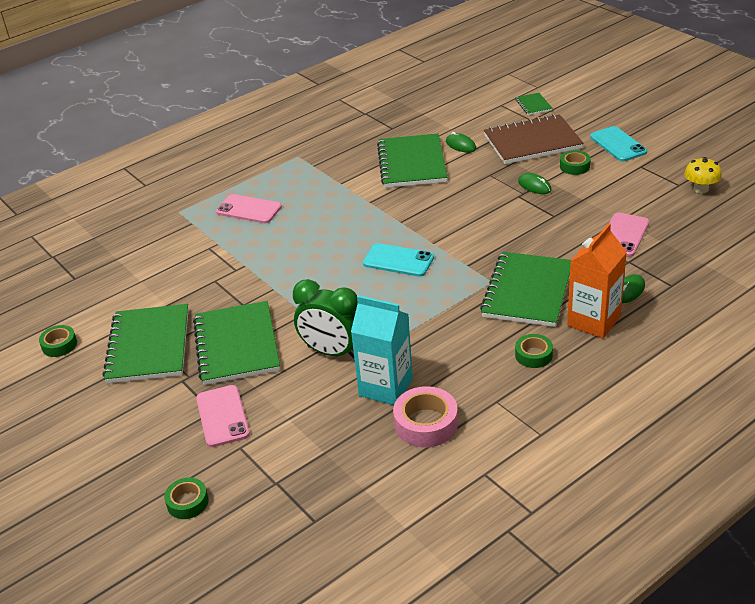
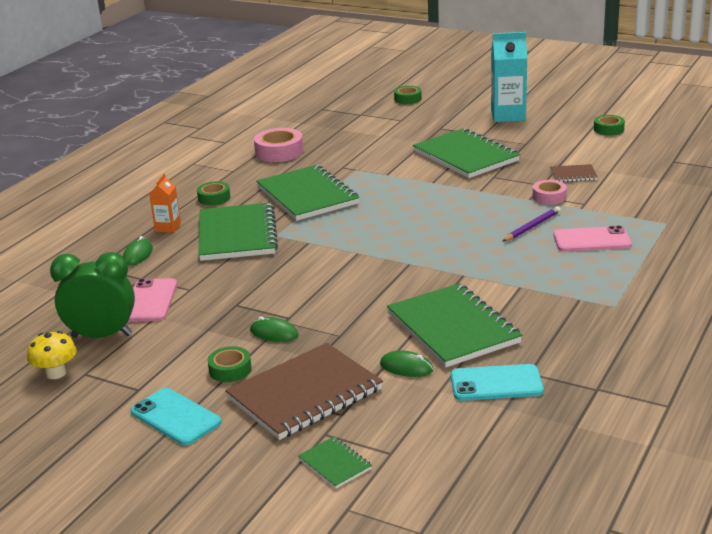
camera: 155 degrees right, 10 degrees down
green notebook [102,304,189,383] -> green notebook moved to [256,165,359,221]
pink phone [196,385,250,447] -> none
green clock [293,279,358,359] -> green clock moved to [50,252,135,338]
turquoise carton [351,295,413,405] -> turquoise carton moved to [491,32,527,122]
turquoise phone [363,243,434,277] -> turquoise phone moved to [450,364,544,401]
orange carton [567,223,627,339] -> orange carton [149,174,181,233], size x0.54
none -> purple pencil [503,206,561,241]
none -> pink tape [533,180,567,205]
none -> brown notebook [550,164,597,182]

